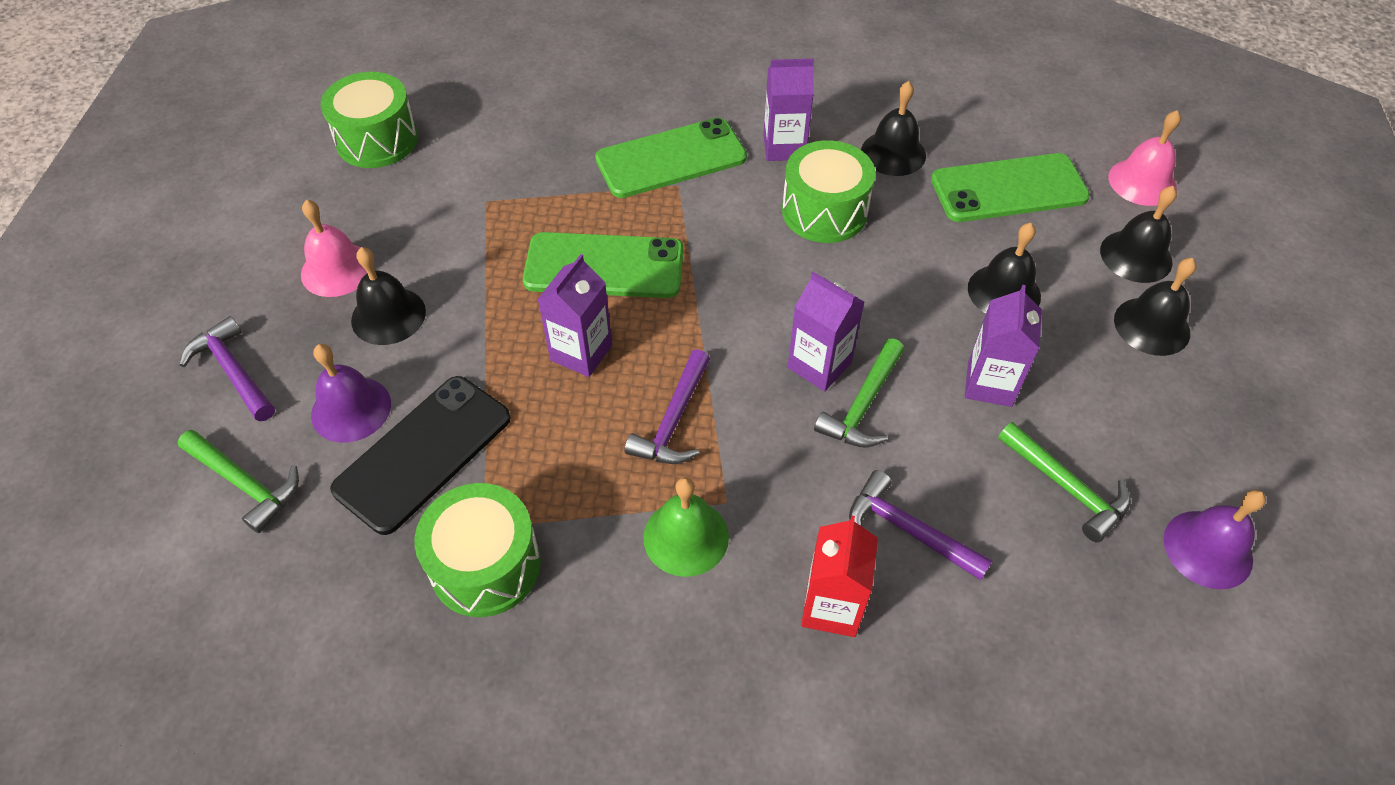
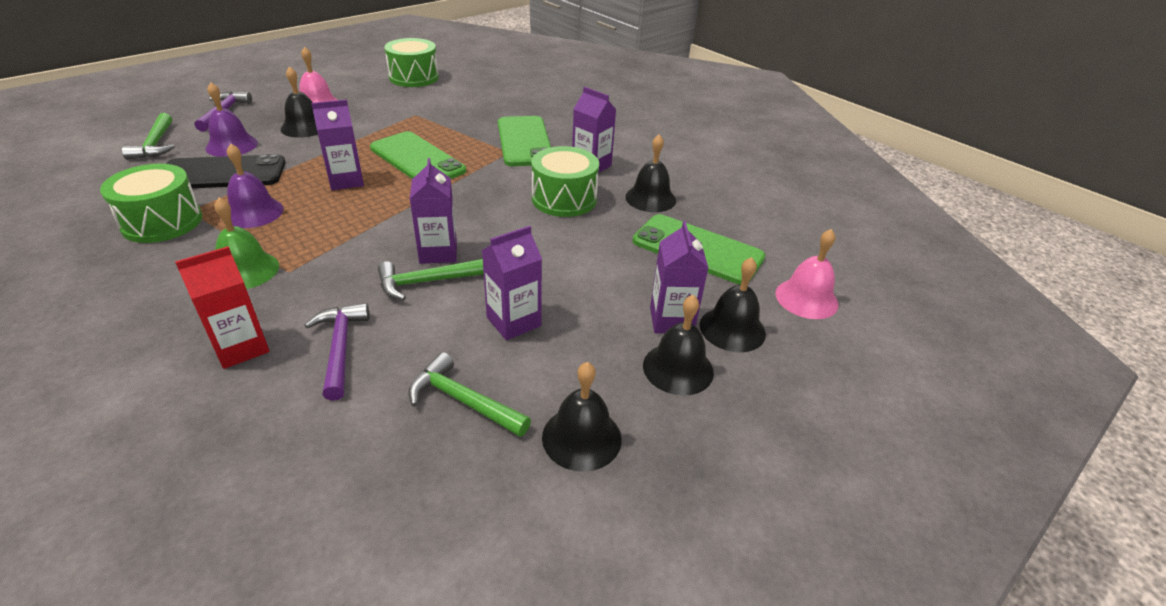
camera: 40 degrees right, 15 degrees down
green phone [595,117,747,198] -> green phone turned 60 degrees clockwise [498,116,551,166]
purple hammer [625,349,710,464] -> none
black bell [968,223,1041,314] -> black bell moved to [542,362,621,472]
green hammer [998,422,1131,543] -> green hammer turned 120 degrees clockwise [408,352,531,437]
purple bell [1163,490,1266,589] -> purple bell moved to [227,144,284,228]
none -> purple carton [650,221,708,334]

